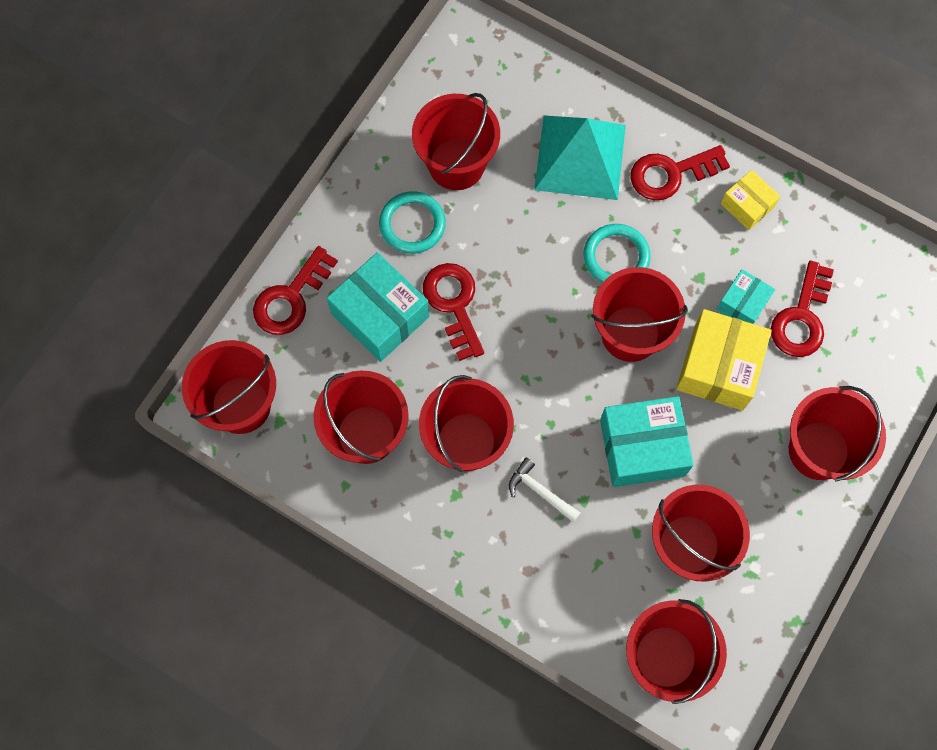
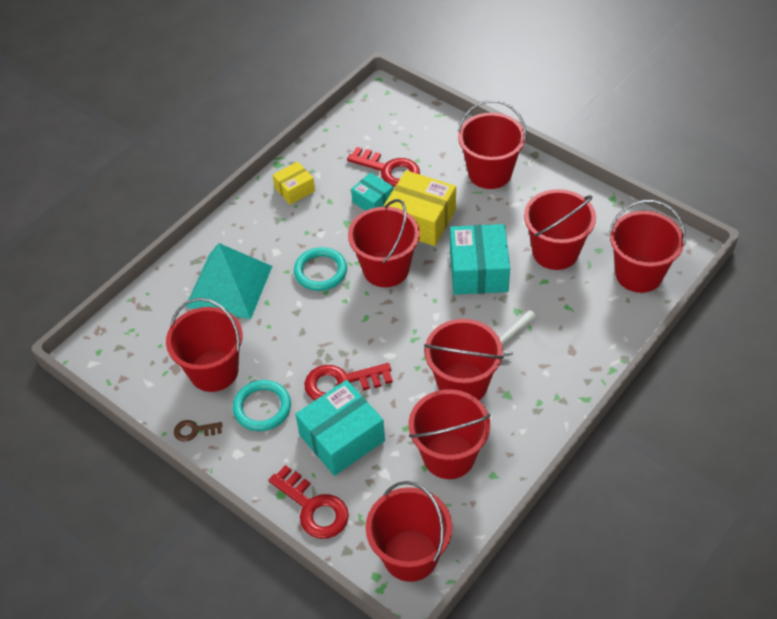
camera: 80 degrees left, 20 degrees down
red key [630,145,730,200] -> none
none -> brown key [174,420,222,442]

